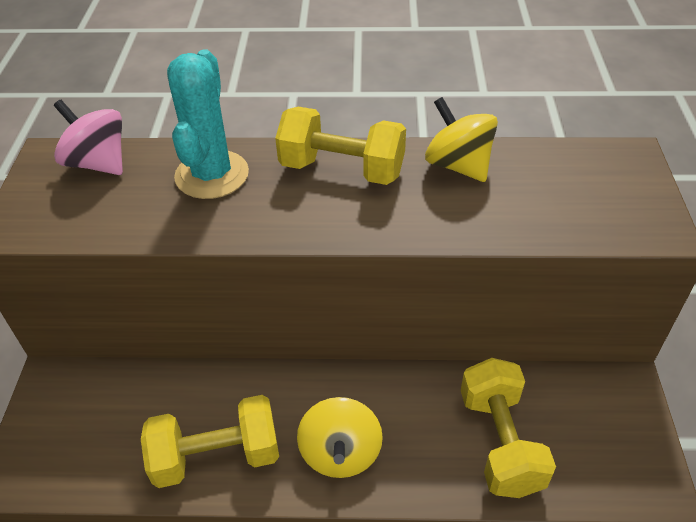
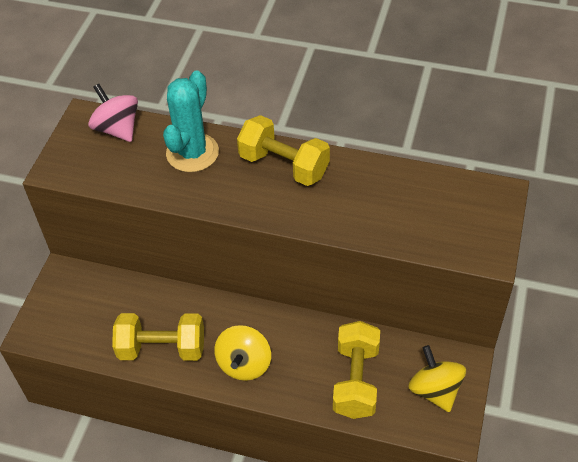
camera: 15 degrees right, 5 degrees up
yellow spinning top [425,97,498,182] -> yellow spinning top moved to [408,345,466,412]

